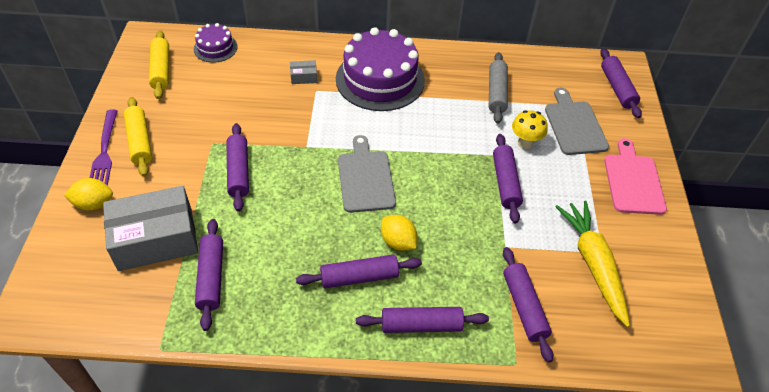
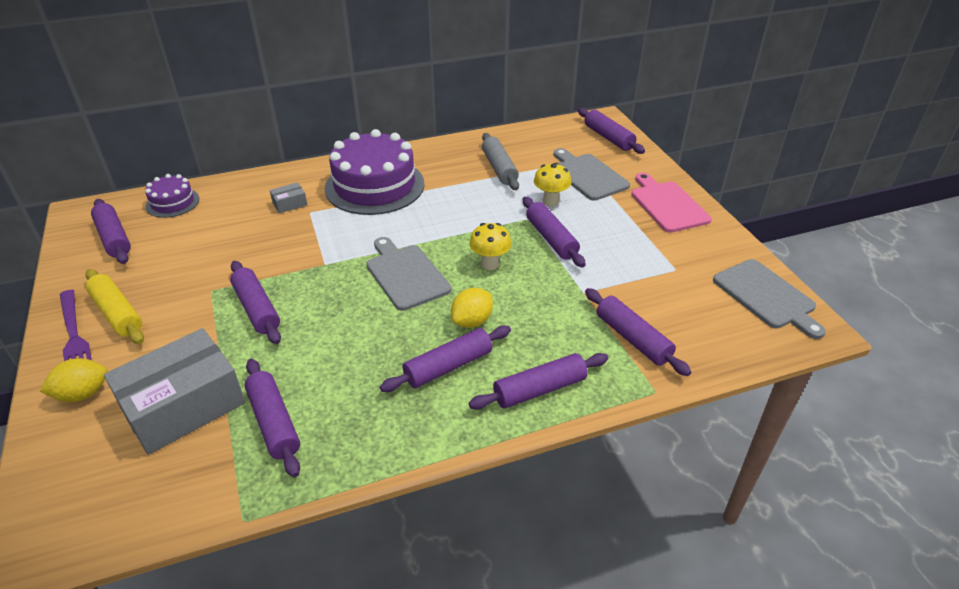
camera: 20 degrees left, 10 degrees down
yellow rolling pin [149,30,169,99] -> purple rolling pin [91,199,131,264]
yellow lemon [381,215,417,251] -> yellow lemon turned 75 degrees counterclockwise [451,288,493,328]
yellow carrot [555,201,630,327] -> none
none -> yellow mushroom [469,223,512,270]
none -> grey cutting board [713,259,826,339]

